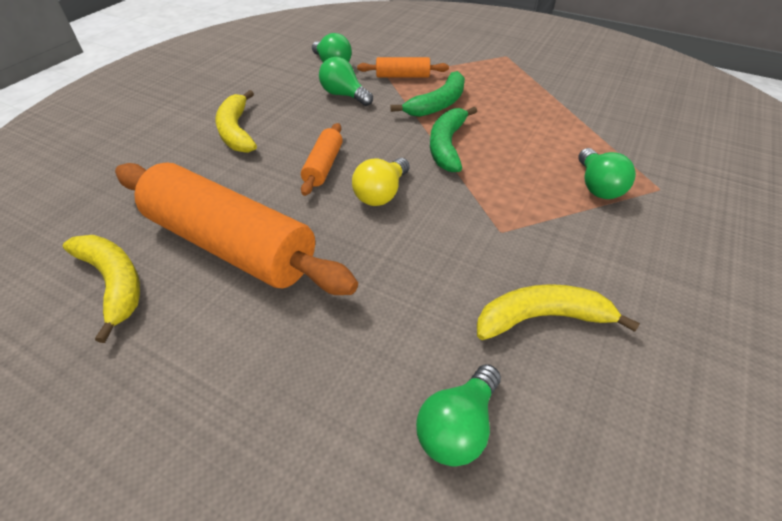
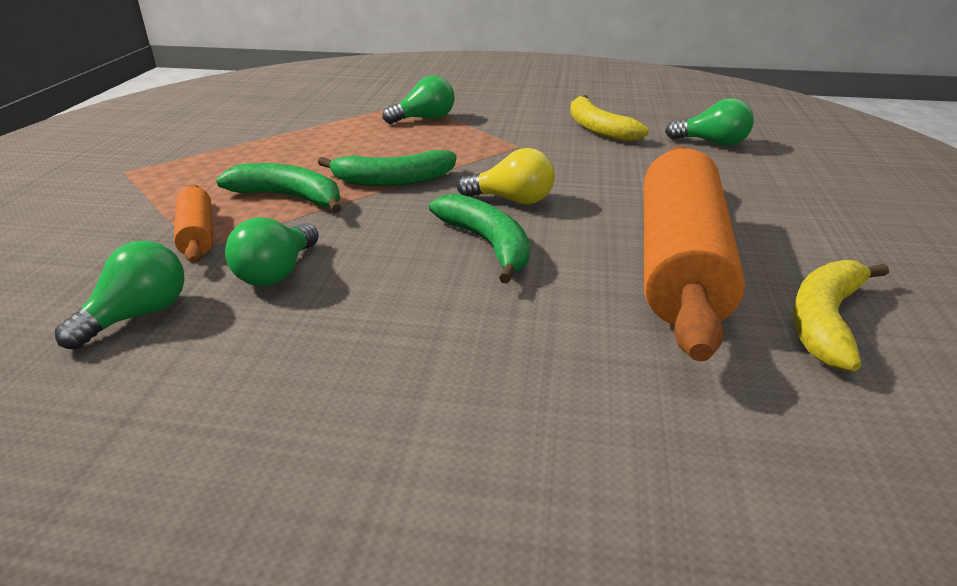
camera: 110 degrees left, 15 degrees down
yellow banana [215,90,257,153] -> none
orange rolling pin [301,123,343,196] -> green banana [429,194,530,284]

